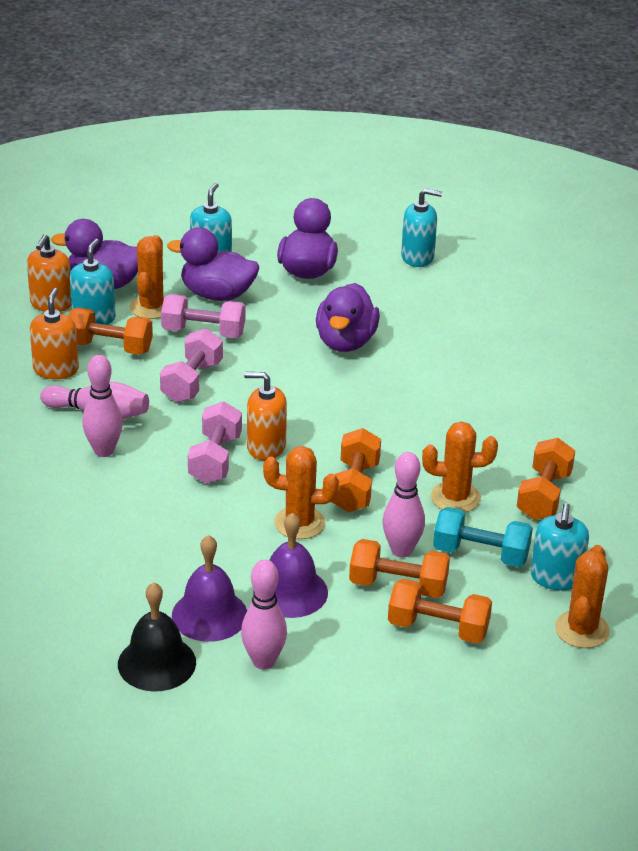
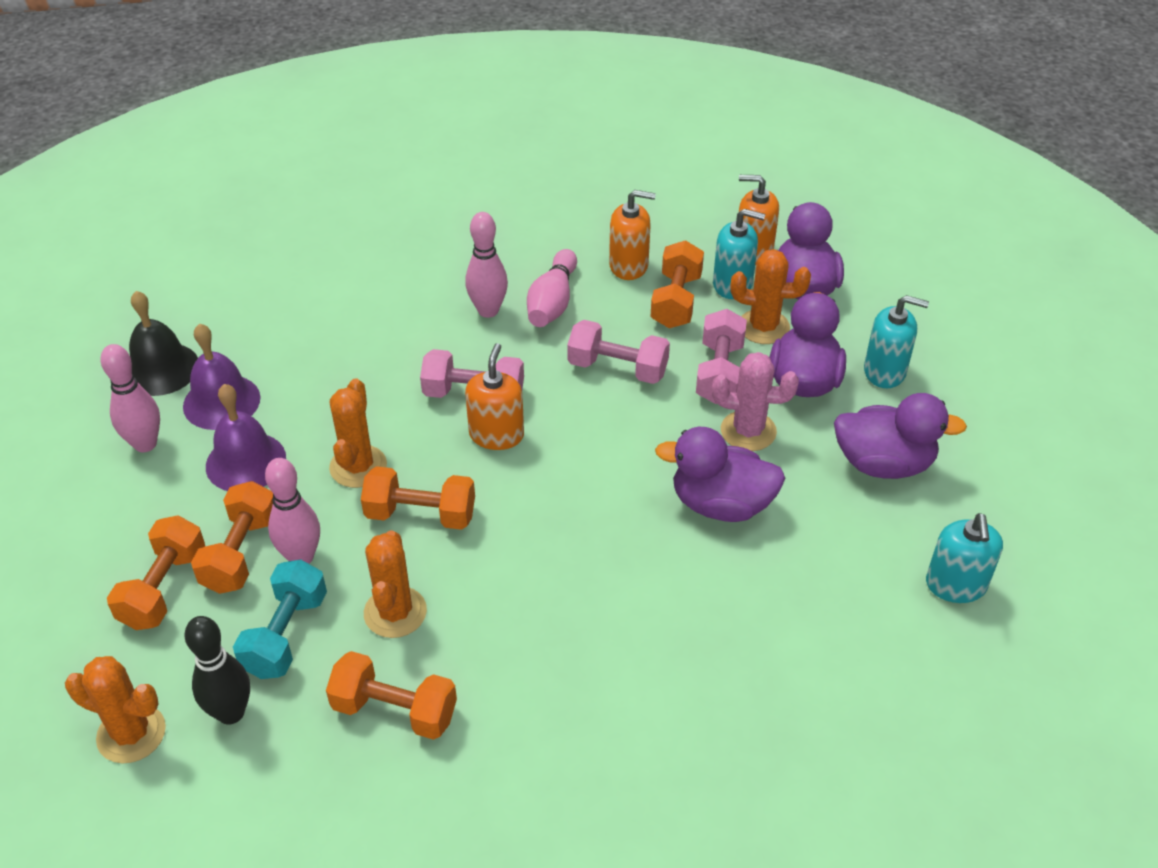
camera: 90 degrees right, 10 degrees up
turquoise soap dispenser [531,503,589,590] -> black bowling pin [185,616,250,724]
none -> pink cactus [712,352,799,451]

